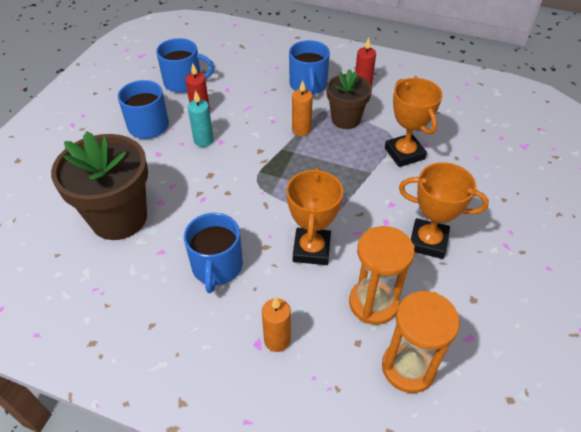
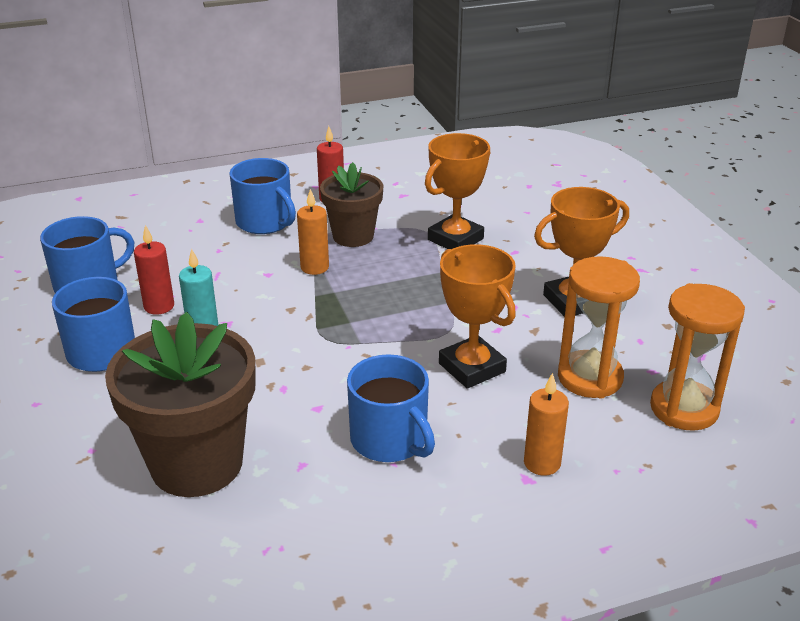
camera: 40 degrees left, 15 degrees down
orange trophy [385,78,443,167] -> orange trophy turned 75 degrees counterclockwise [425,133,490,249]

